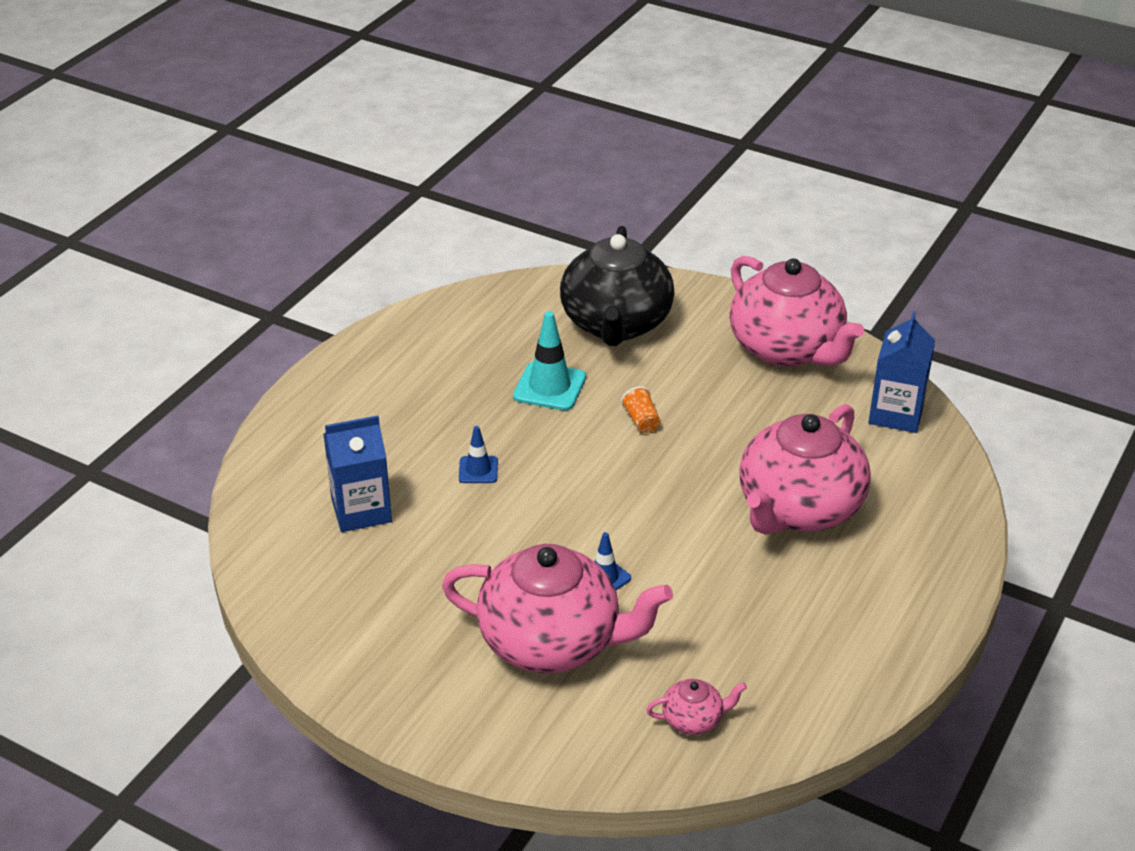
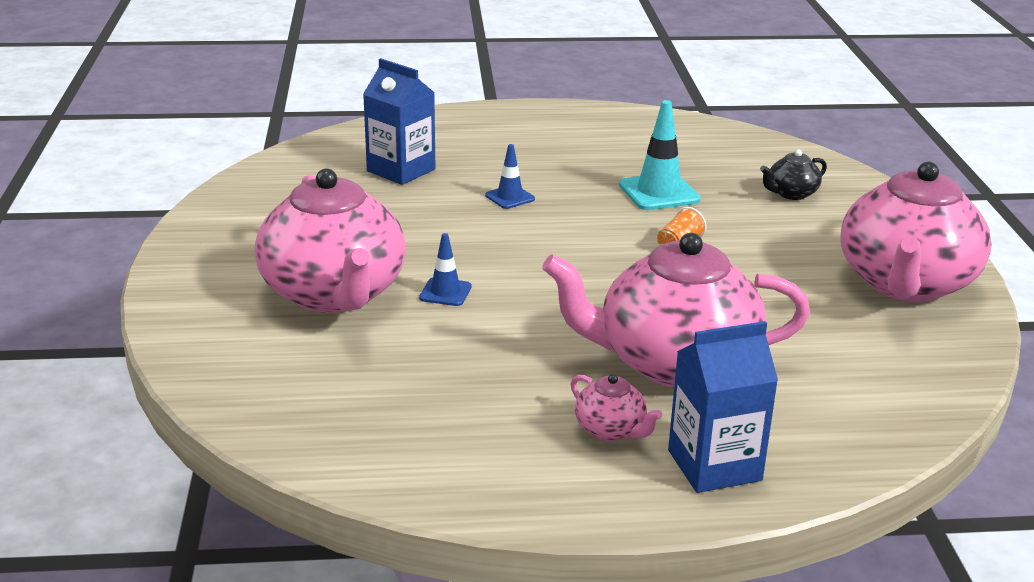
camera: 55 degrees right, 10 degrees down
black teapot [560,226,674,346] -> black teapot [760,149,827,200], size x0.42
pink teapot [646,679,747,735] -> pink teapot moved to [571,374,662,441]
blue carton [868,312,935,433] -> blue carton moved to [668,321,778,493]

